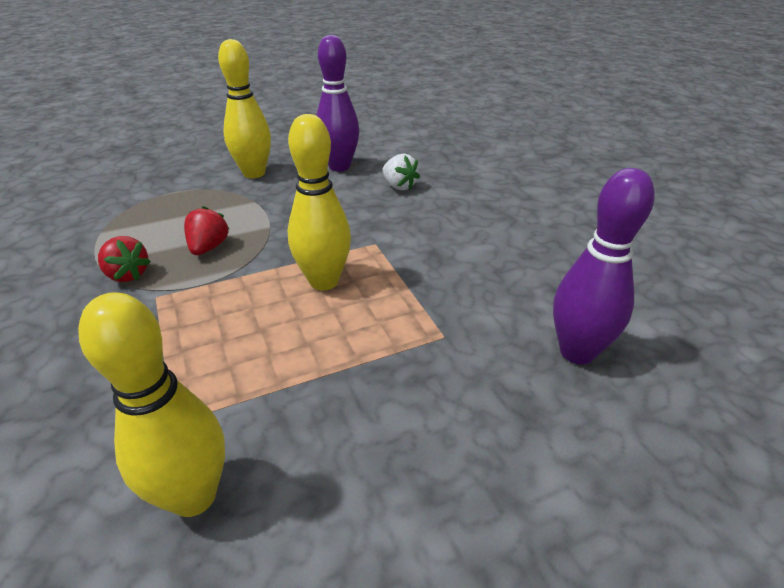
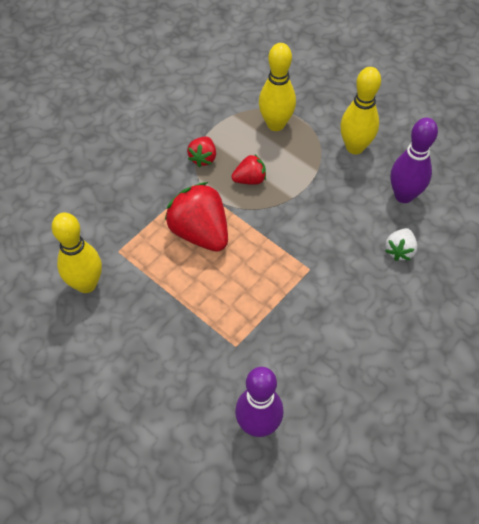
camera: 65 degrees right, 20 degrees up
yellow bowling pin [288,114,351,290] -> yellow bowling pin moved to [259,43,296,131]
none -> red strawberry [165,182,228,252]

